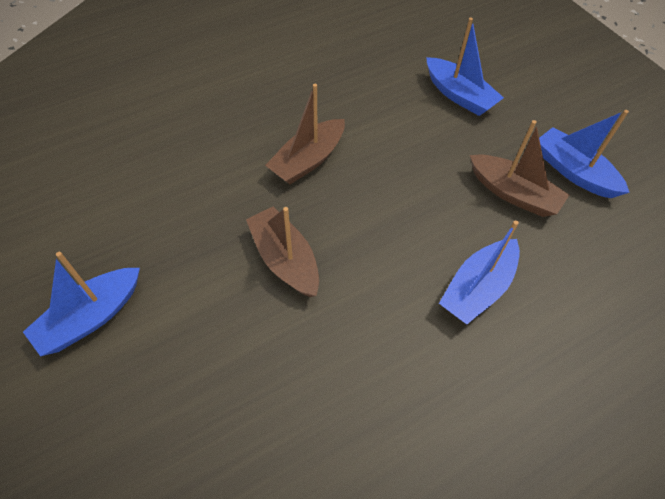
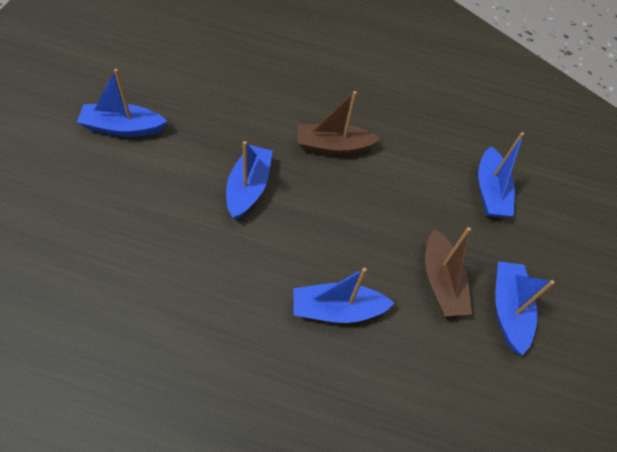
camera: 40 degrees right, 0 degrees up
brown boat [246,207,319,297] -> blue boat [226,141,273,220]

